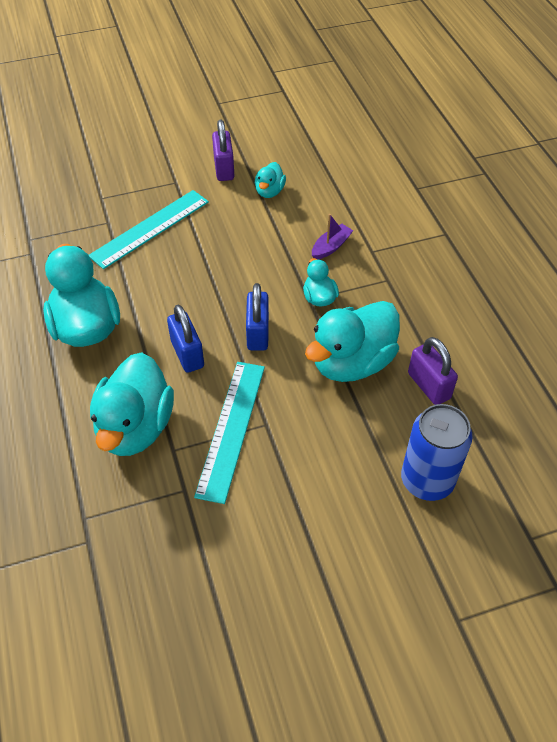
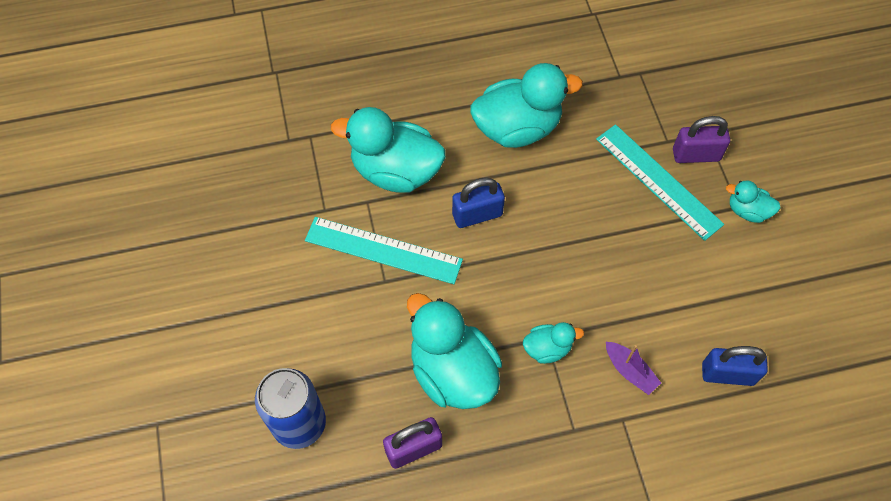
camera: 95 degrees right, 10 degrees up
purple padlock [212,120,234,181] -> purple padlock moved to [673,116,730,163]
blue padlock [246,283,269,351] -> blue padlock moved to [702,346,768,386]
turquoise duck [255,162,286,198] -> turquoise duck moved to [726,180,781,223]

